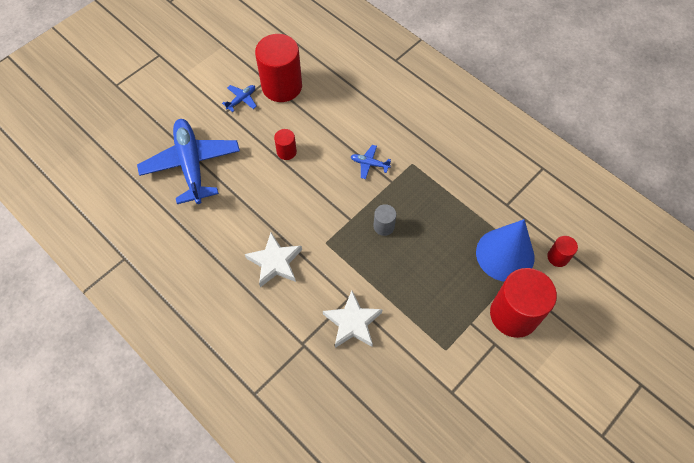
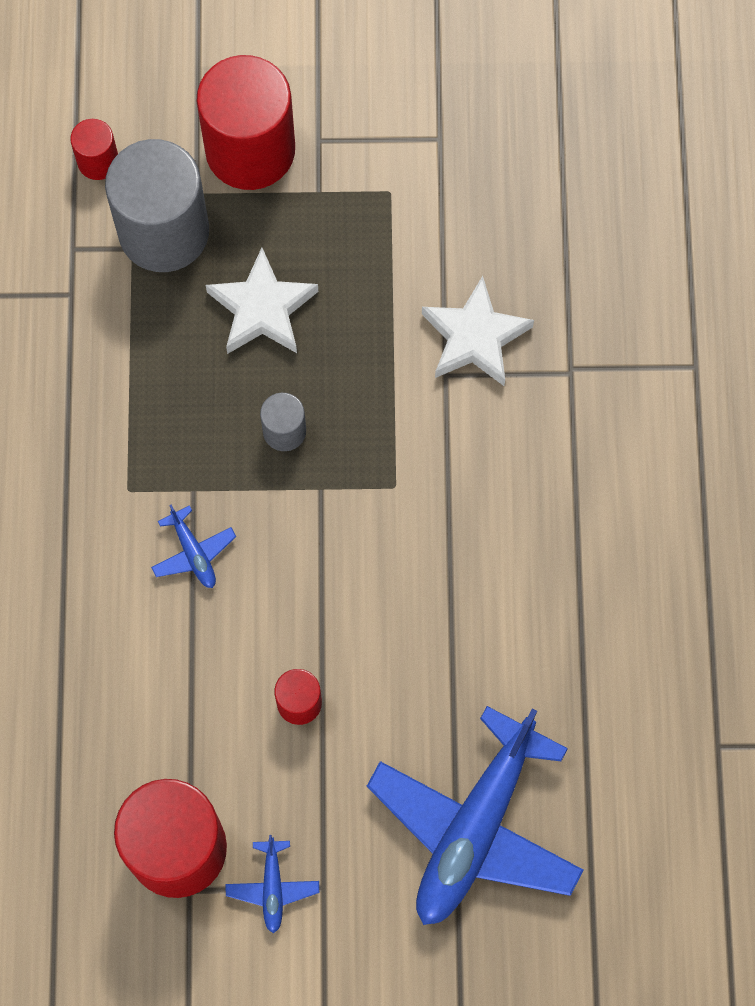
camera: 135 degrees left, 10 degrees up
blue plane [222,85,257,112] -> blue plane turned 90 degrees counterclockwise [226,835,319,933]
white star [245,232,302,287] -> white star moved to [206,248,318,354]
blue cone [476,219,535,282] -> grey cylinder [105,139,209,272]

